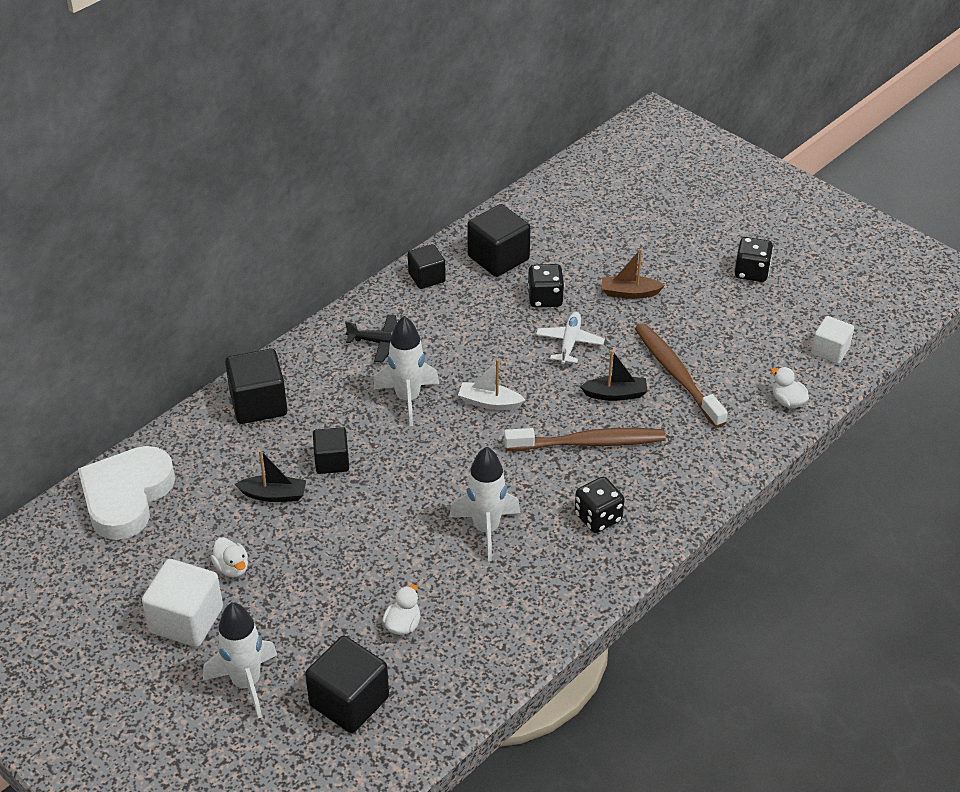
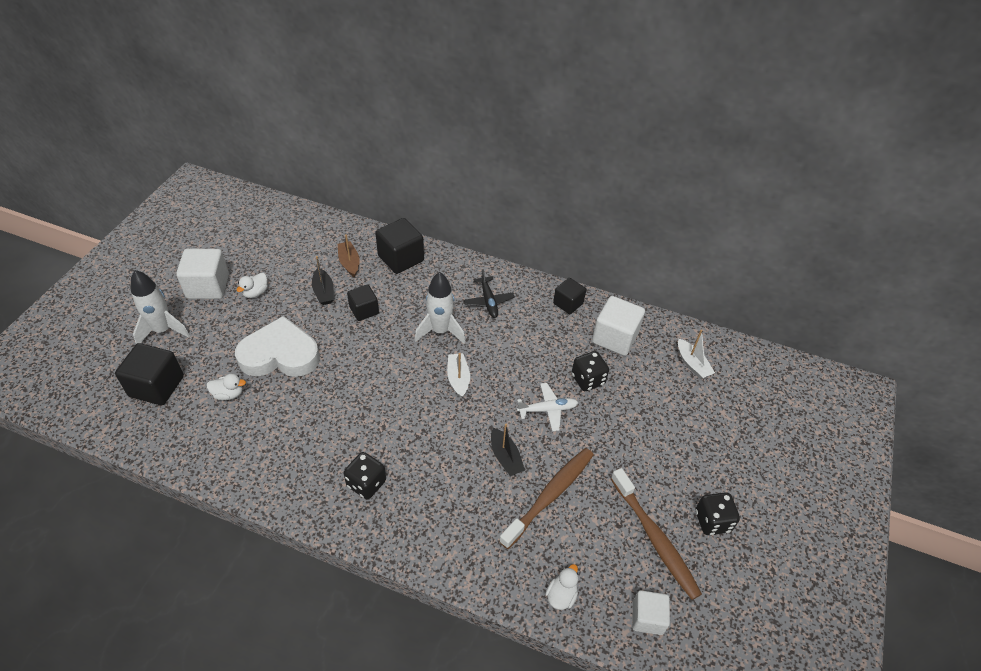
camera: 65 degrees right, 5 degrees up
white heart [78,446,175,540] -> white heart moved to [235,316,320,377]
white rocket [449,447,520,561] -> none
black cube [467,204,531,277] -> white cube [592,296,645,356]
brown toothbrush [504,428,666,451] -> brown toothbrush moved to [611,468,702,600]
brown boat [602,249,665,299] -> brown boat moved to [338,234,360,277]
none -> white boat [678,330,715,379]

